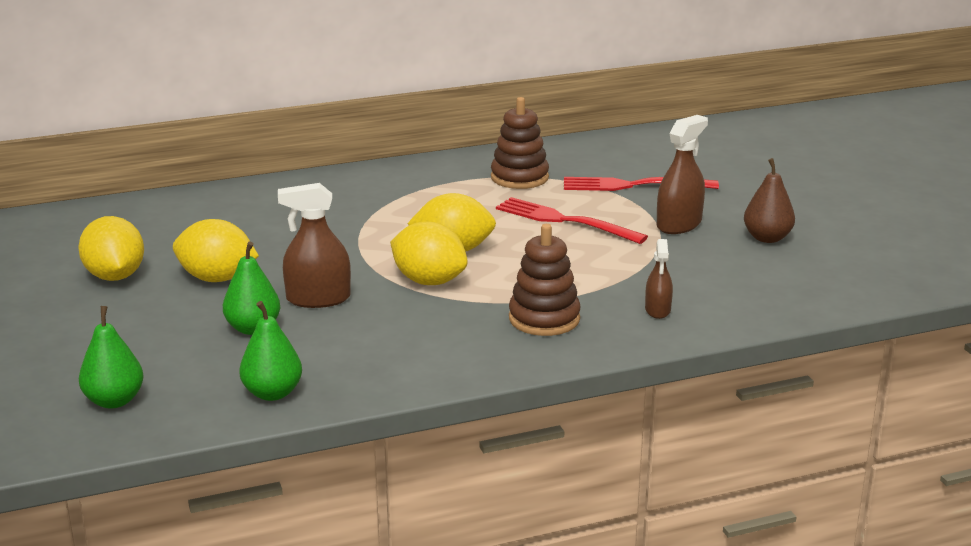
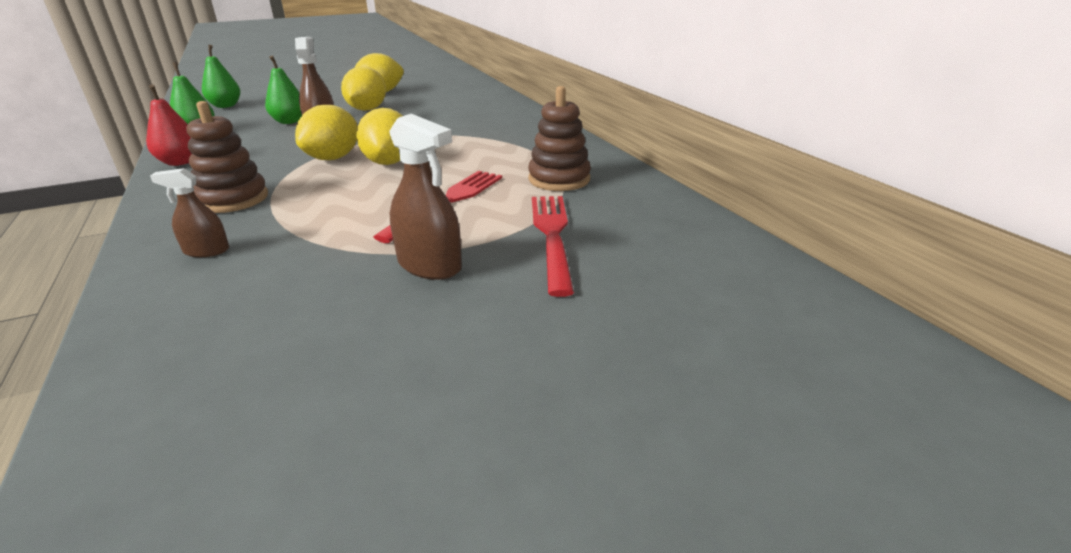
camera: 85 degrees right, 5 degrees up
brown pear [744,158,795,243] -> none
none -> red pear [146,84,192,166]

